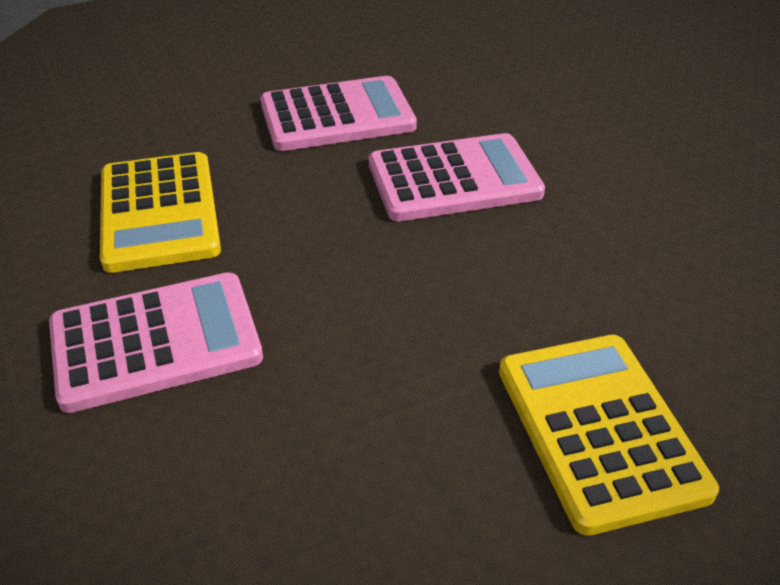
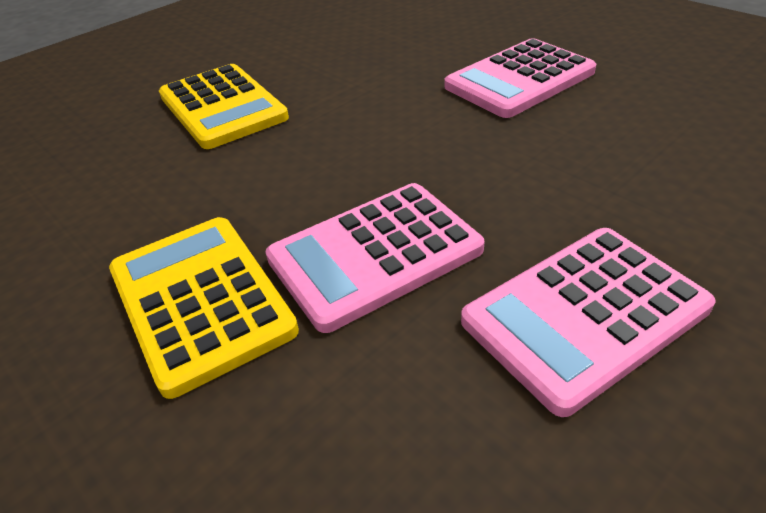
camera: 165 degrees right, 0 degrees up
yellow calculator [100,152,221,273] -> yellow calculator moved to [109,217,299,399]

